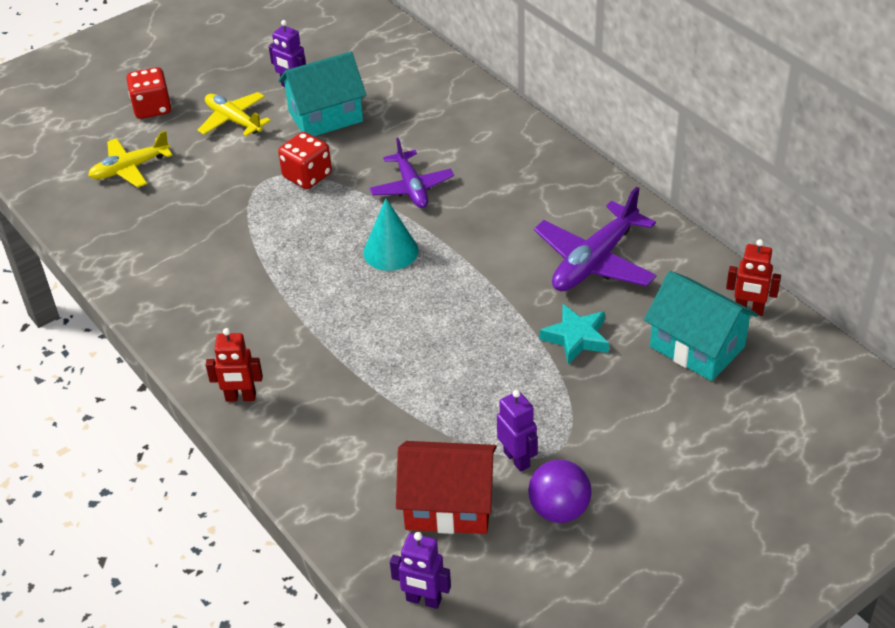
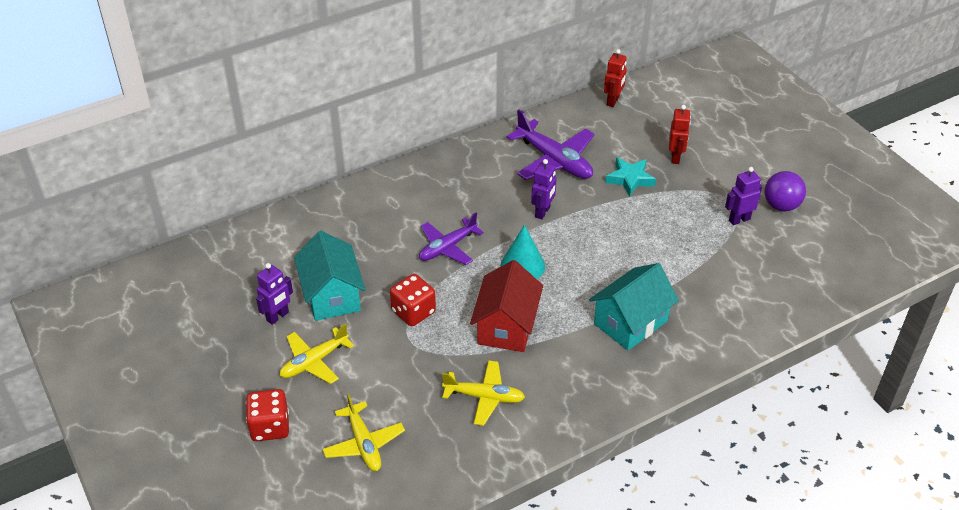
camera: 85 degrees left, 0 degrees up
red robot [206,328,263,402] -> red robot moved to [669,105,691,164]
purple plane [369,138,454,208] -> purple plane turned 150 degrees clockwise [419,213,484,265]
purple robot [390,532,451,609] -> purple robot moved to [531,159,556,219]
red house [396,441,497,534] -> red house moved to [470,260,543,352]
turquoise house [644,271,758,381] -> turquoise house moved to [589,263,679,350]
none -> yellow plane [442,360,525,426]

